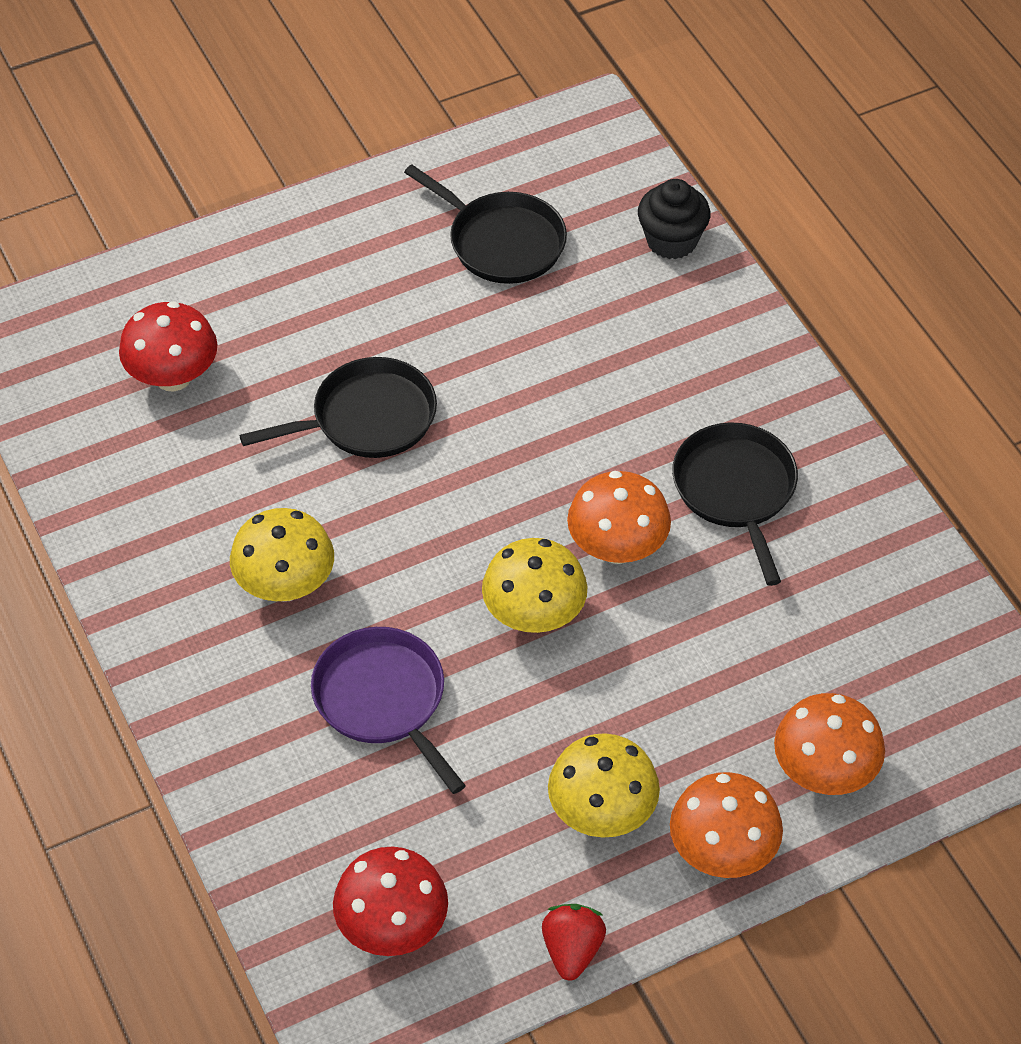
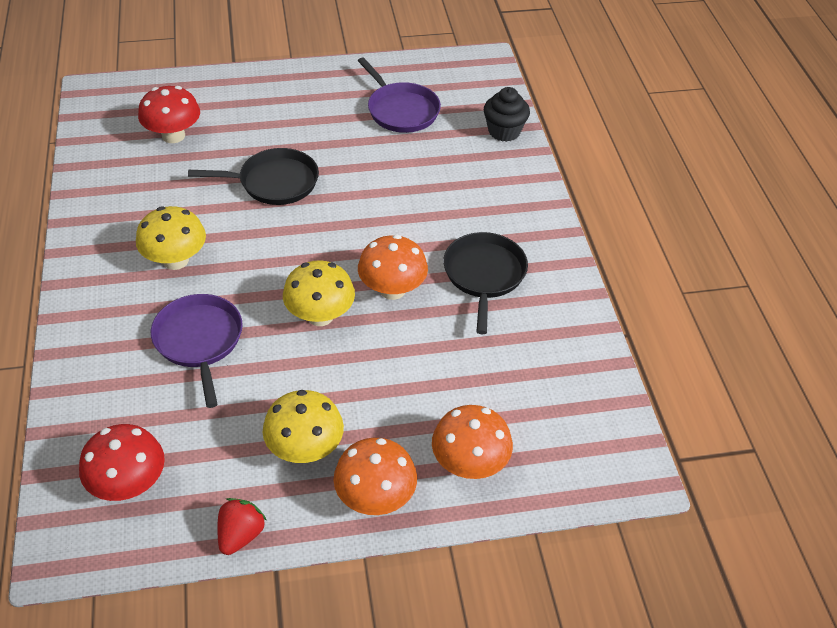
camera: 15 degrees right, 5 degrees down
black pan [404,165,567,284] -> purple pan [358,57,441,133]

